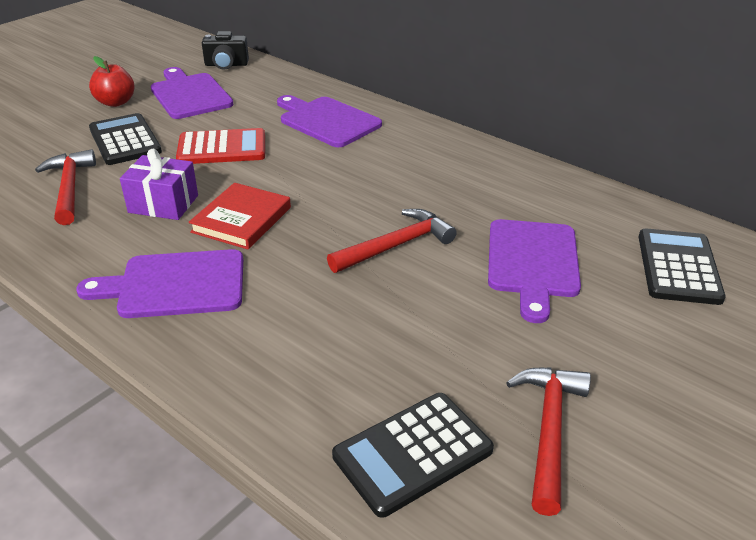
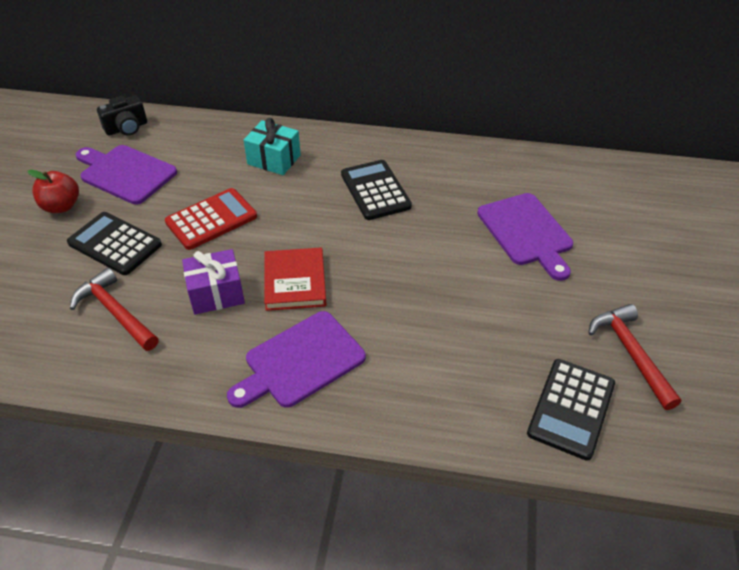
camera: 30 degrees left, 10 degrees up
purple cutting board [277,95,382,147] -> turquoise gift [244,118,301,175]
red hammer [327,209,457,273] -> none
black calculator [639,228,726,305] -> black calculator moved to [341,160,412,220]

